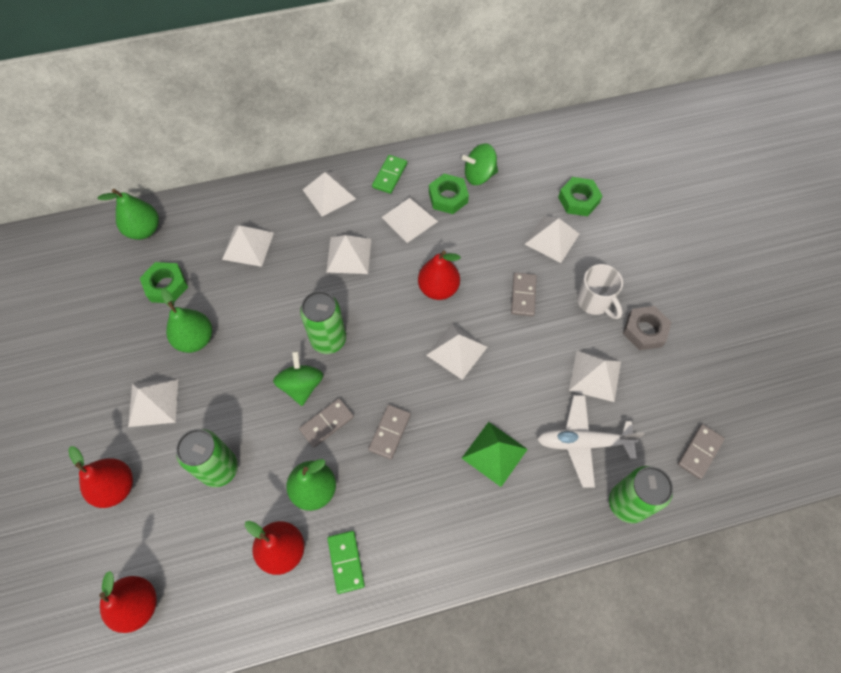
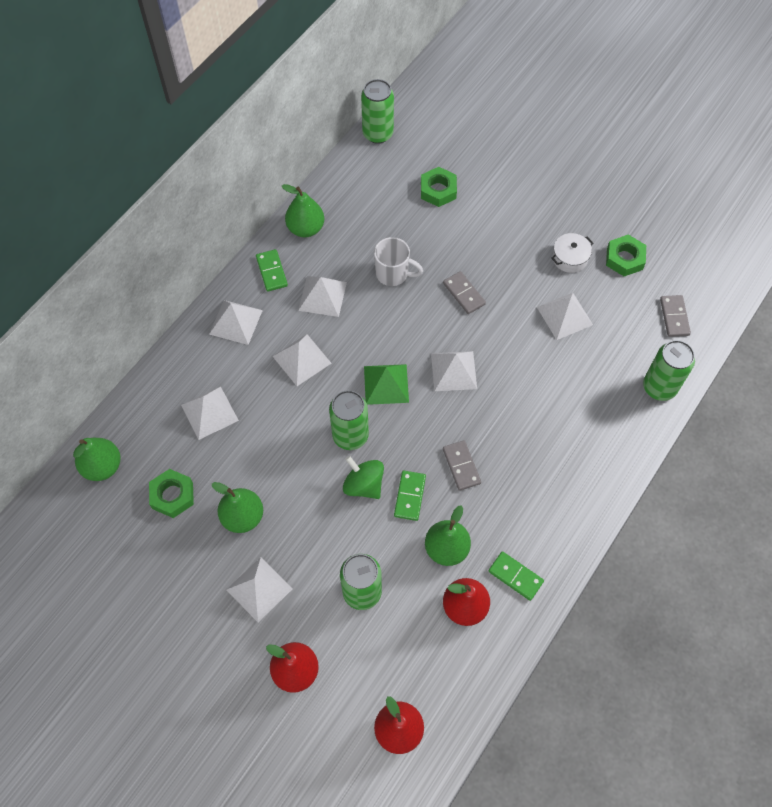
camera: 40 degrees left, 0 degrees up
grey domino [299,398,354,448] -> green domino [394,471,426,521]
red pear [418,251,461,300] -> none
green nut [429,174,469,214] -> green nut moved to [606,234,646,276]
green spinning top [462,143,498,185] -> none
green pyramid [462,422,528,487] -> green pyramid moved to [364,364,409,405]
white pyramid [525,216,579,263] -> none
white plane [537,395,644,488] -> none
white mug [577,264,623,319] -> white mug moved to [374,237,423,286]
grey nut [623,306,672,350] -> white pot [551,233,593,273]
none -> green pear [282,184,324,237]
none -> green can [361,79,394,144]

